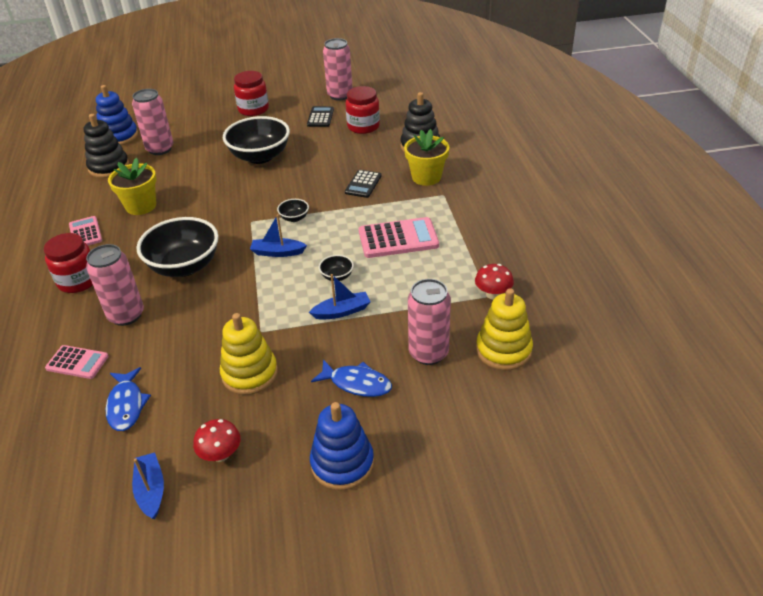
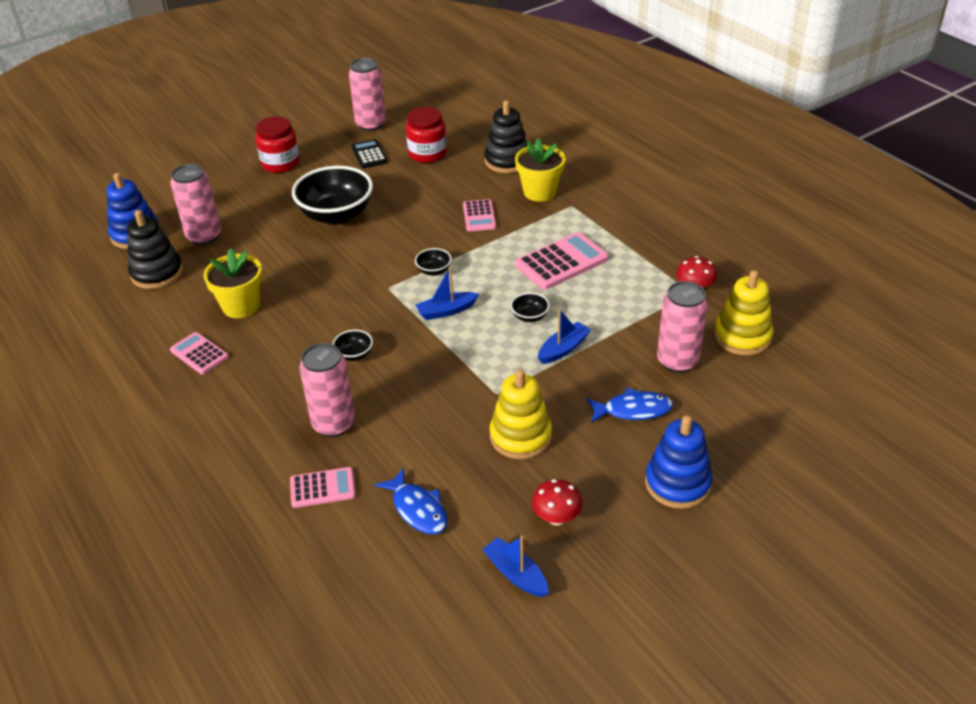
camera: 25 degrees left, 0 degrees up
red jar [44,233,93,293] -> none
black bowl [137,217,219,277] -> black bowl [333,330,373,361], size x0.43
black calculator [345,170,381,198] -> pink calculator [463,199,496,231]

